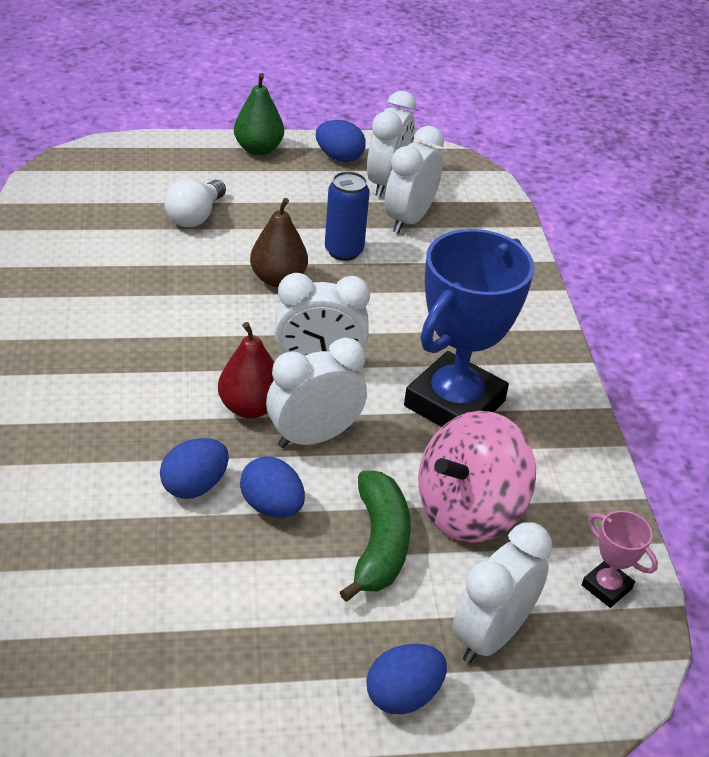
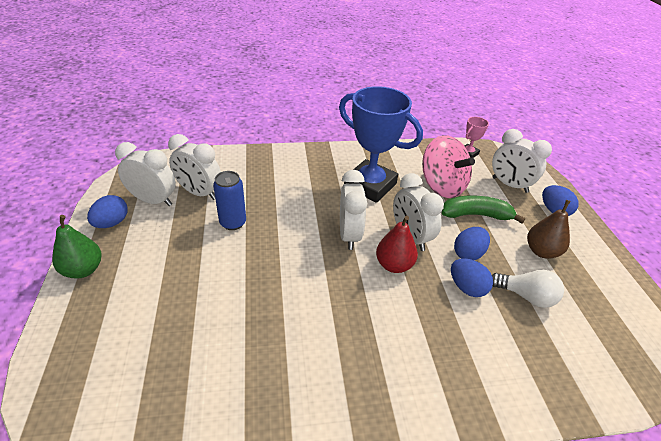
camera: 90 degrees left, 0 degrees up
white light bulb [164,179,226,227] -> white light bulb moved to [492,270,564,308]
brown pear [250,198,308,287] -> brown pear moved to [527,200,571,259]

